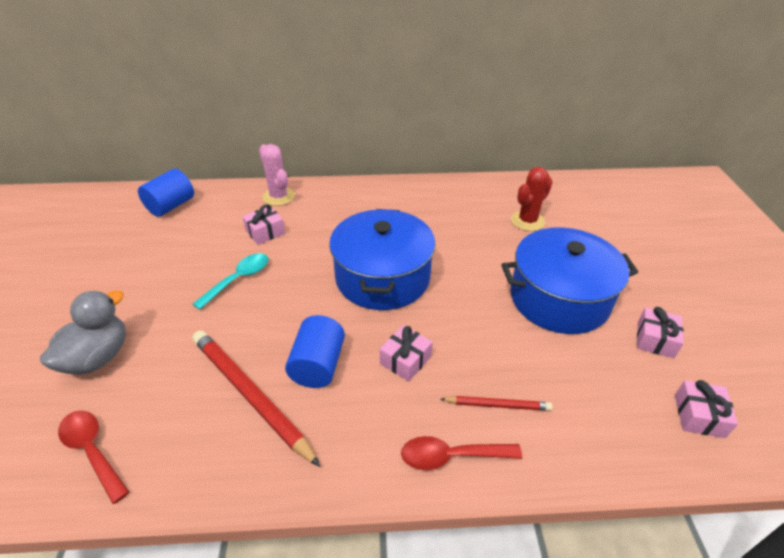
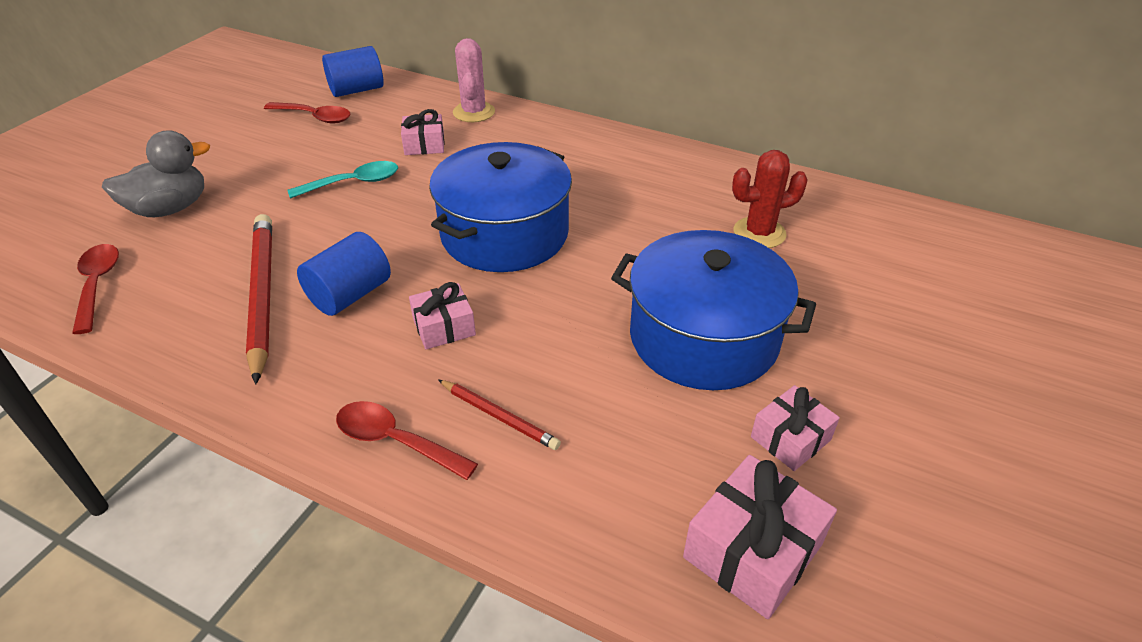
camera: 30 degrees right, 0 degrees up
pink gift [675,380,738,438] -> pink gift [683,455,837,619], size x1.57
none -> red spoon [264,102,350,123]

